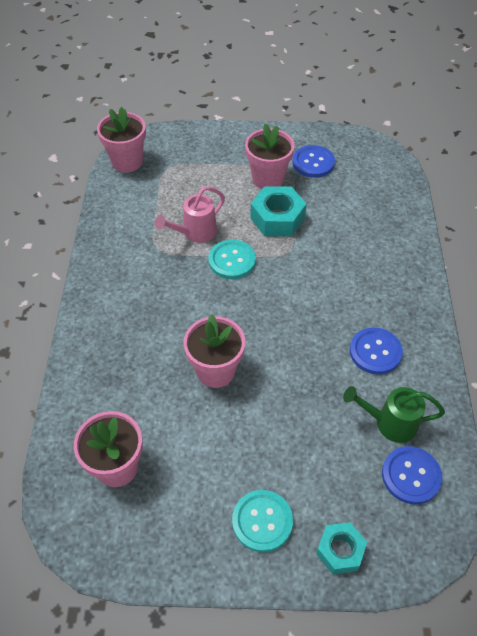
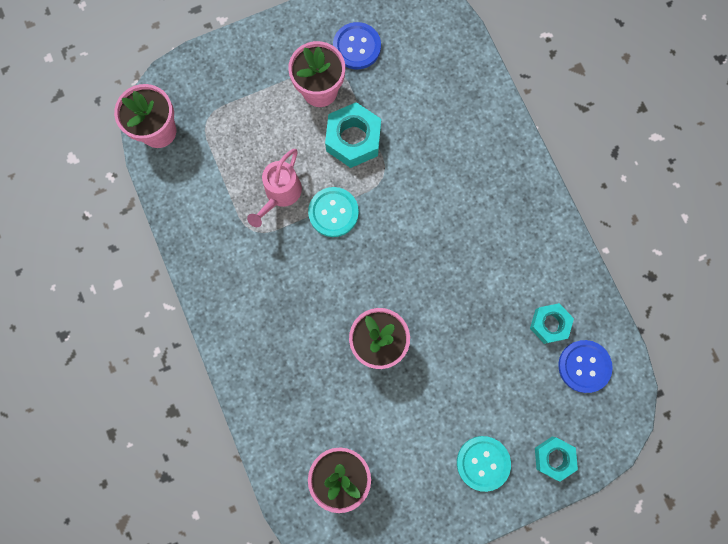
camera: 25 degrees left, 25 degrees up
green watering can [343,386,445,443] -> turquoise nut [530,303,574,344]
blue button [350,327,403,375] -> none

